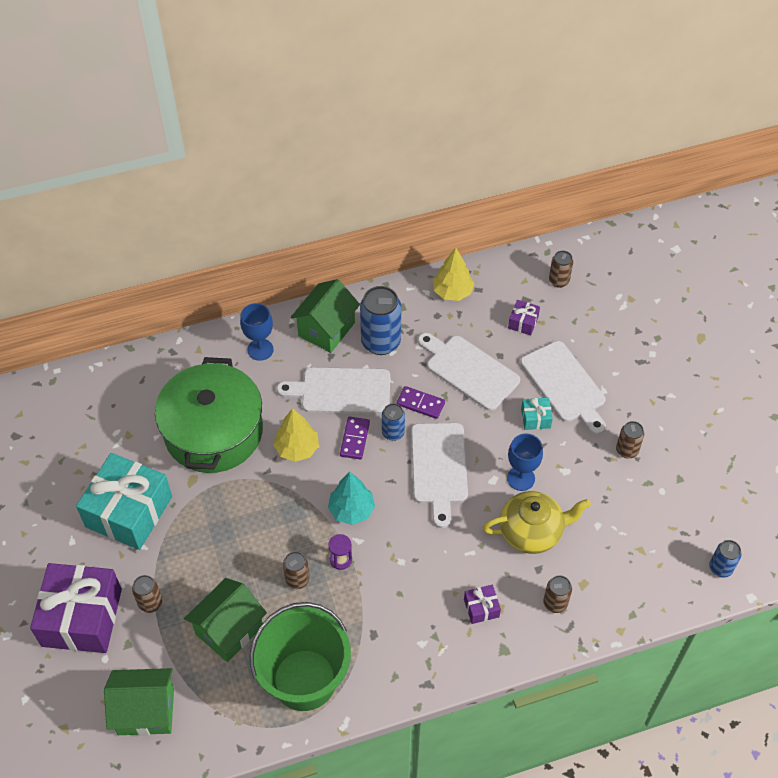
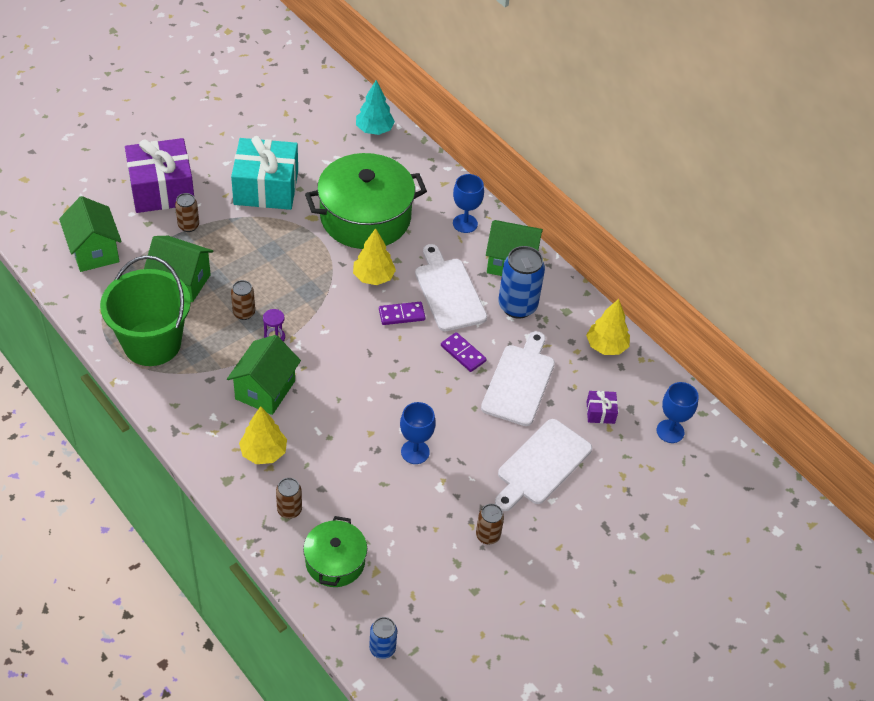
camera: 65 degrees right, 5 degrees down
turquoise tree [328,472,375,525] -> turquoise tree moved to [356,80,395,135]
blue can [382,403,405,441] -> none
purple domino [397,386,445,419] -> purple domino turned 45 degrees counterclockwise [441,332,486,372]
white cutting board [411,423,468,528] -> none
purple gift [464,585,501,624] -> yellow tree [239,406,287,464]
yellow teapot [483,491,591,554] -> none
turquoise gift [521,397,553,430] -> none
brown can [549,251,573,288] -> blue goblet [656,382,699,443]
none -> green house [227,335,301,415]
none -> green pot [303,516,367,587]

